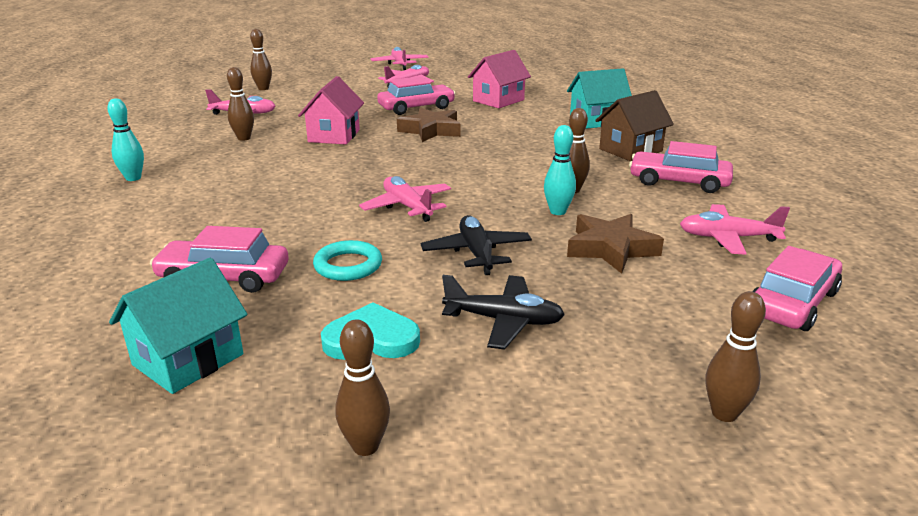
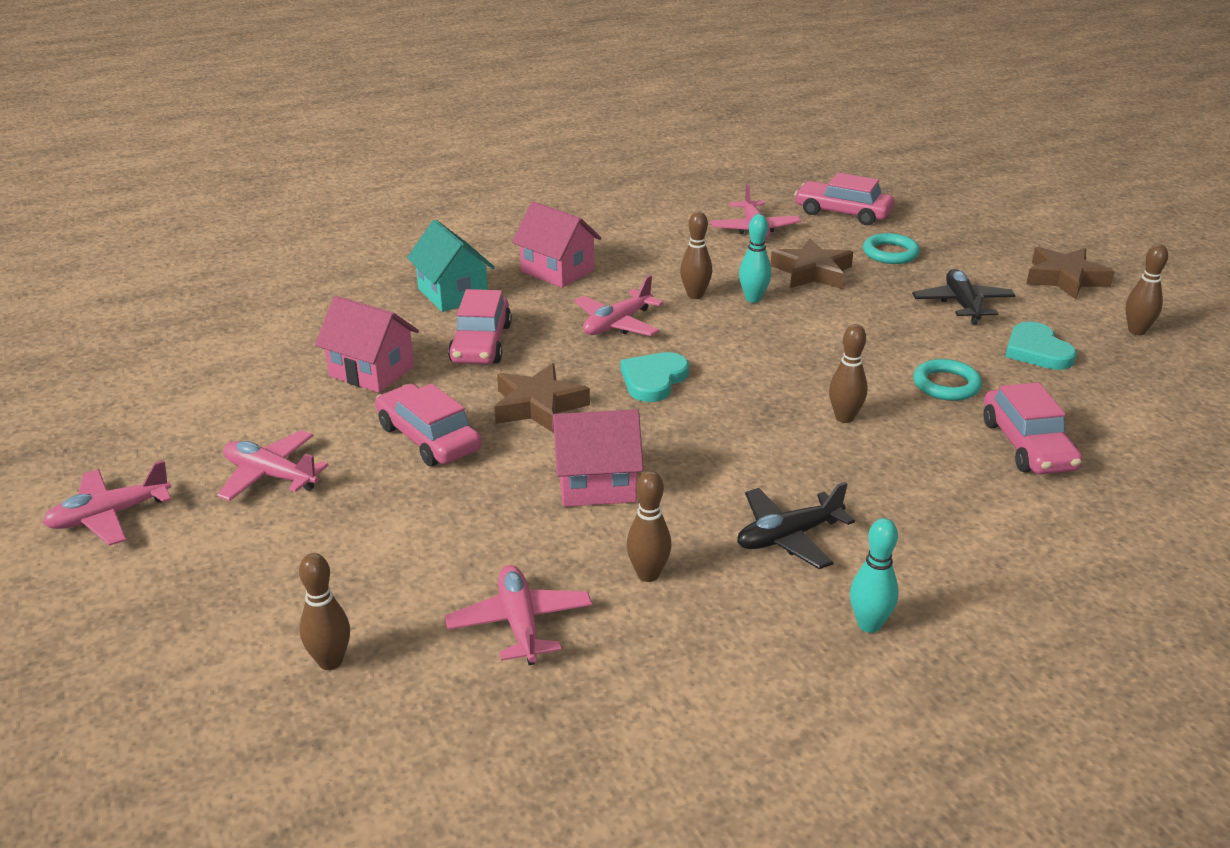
camera: 105 degrees left, 5 degrees up
turquoise house [109,258,247,394] -> none
pink plane [359,176,451,222] -> pink plane moved to [575,275,663,336]
black plane [421,215,532,275] -> black plane moved to [737,482,855,569]
brown house [595,90,674,161] -> pink house [512,201,601,288]
pink car [629,141,733,193] -> pink car moved to [448,289,512,364]
brown bowling pin [706,291,766,422] -> brown bowling pin moved to [829,324,867,423]
none -> turquoise heart [621,352,689,402]
none -> turquoise ring [863,233,920,264]
none -> brown star [1026,247,1115,299]

